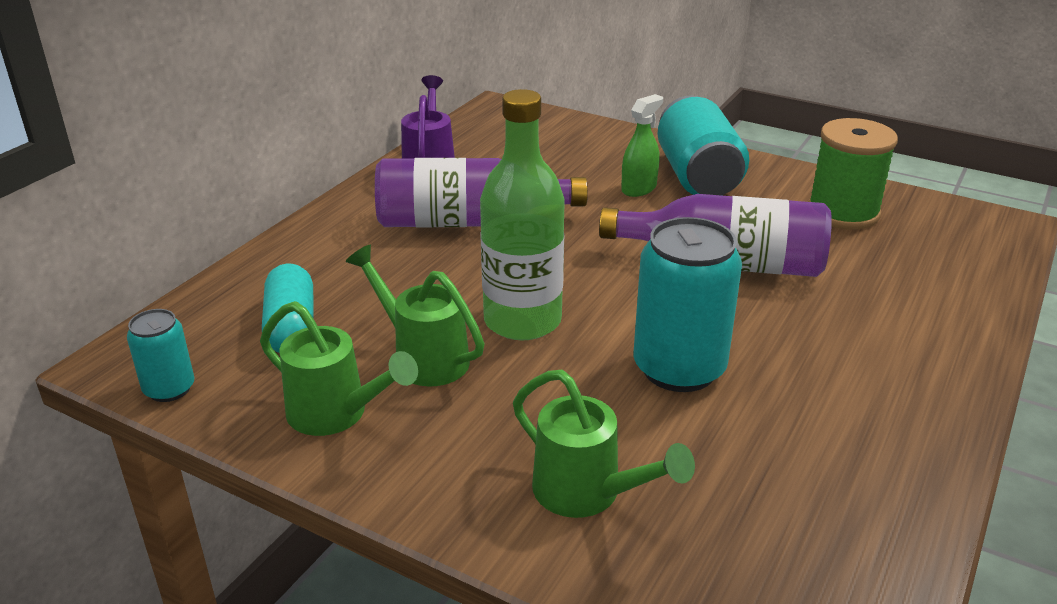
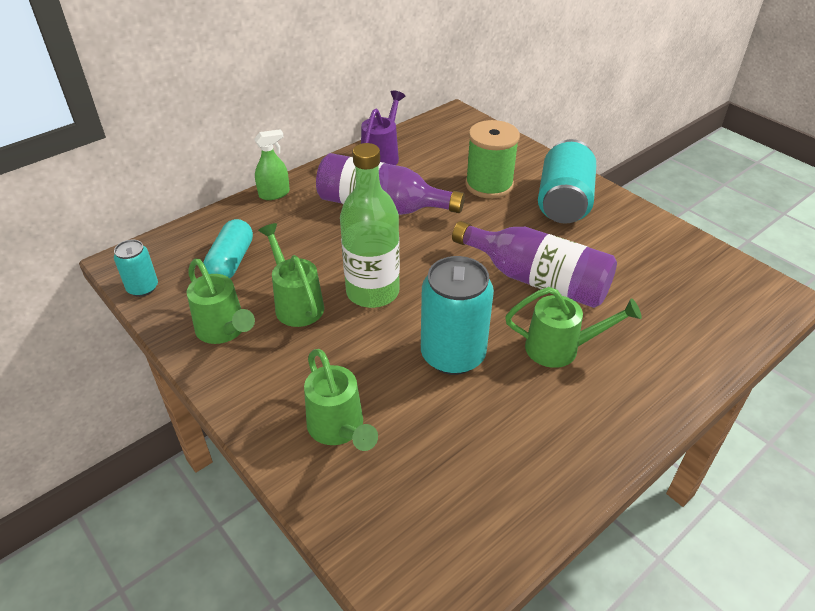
camera: 20 degrees right, 10 degrees up
green spray bottle [621,94,663,197] -> green spray bottle moved to [254,129,290,200]
green spool [808,118,898,230] -> green spool moved to [465,120,520,199]
none -> green watering can [505,287,642,368]

